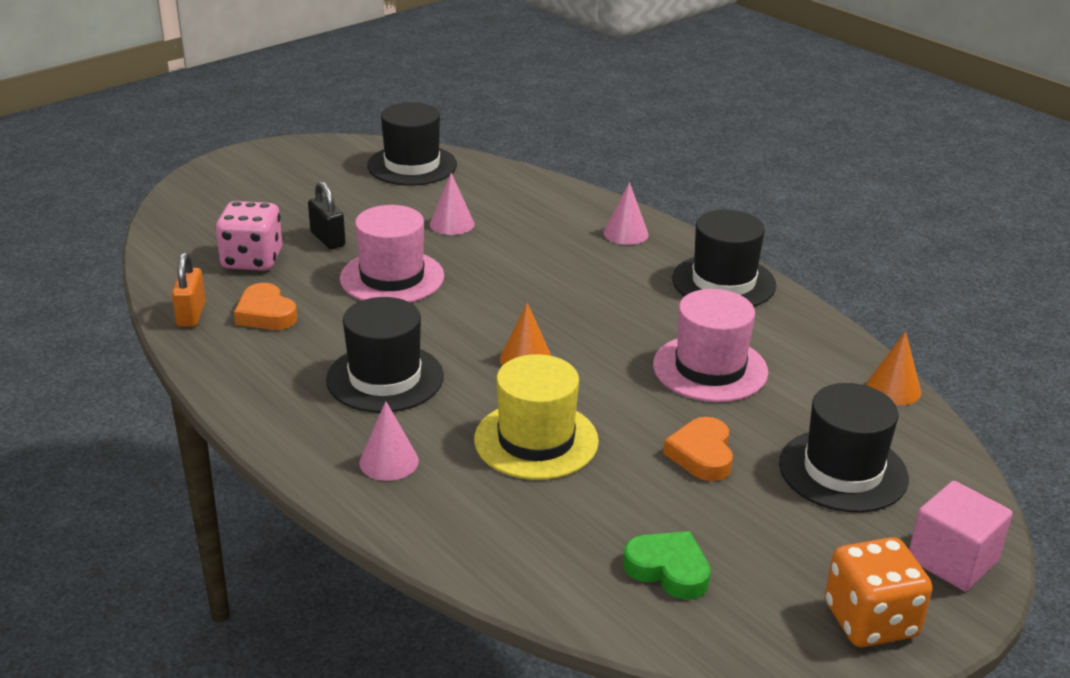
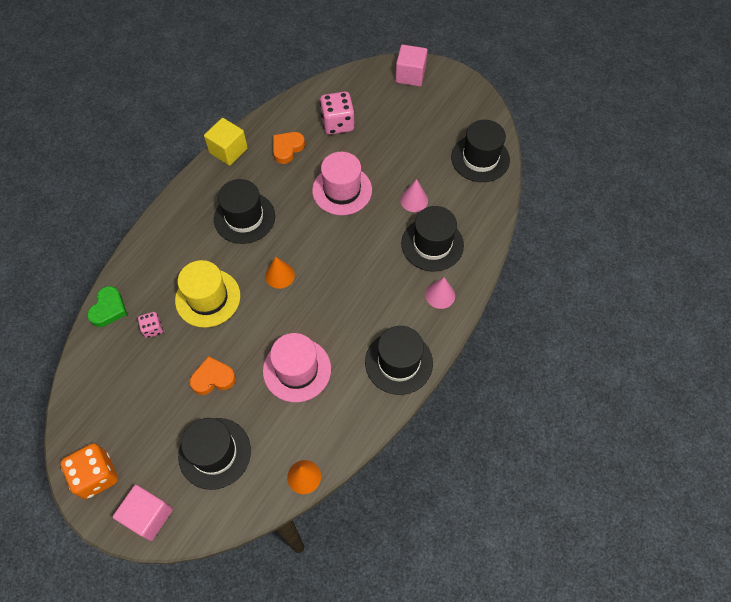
camera: 75 degrees right, 30 degrees up
orange padlock [172,252,206,327] -> none
black padlock [308,181,345,249] -> none
pink cone [359,401,419,481] -> none
green heart [623,531,711,600] -> green heart moved to [87,286,127,327]
none -> pink dice [138,312,163,338]
none -> yellow cube [204,118,248,166]
none -> pink cube [395,45,428,87]
none -> black hat [401,206,464,271]

